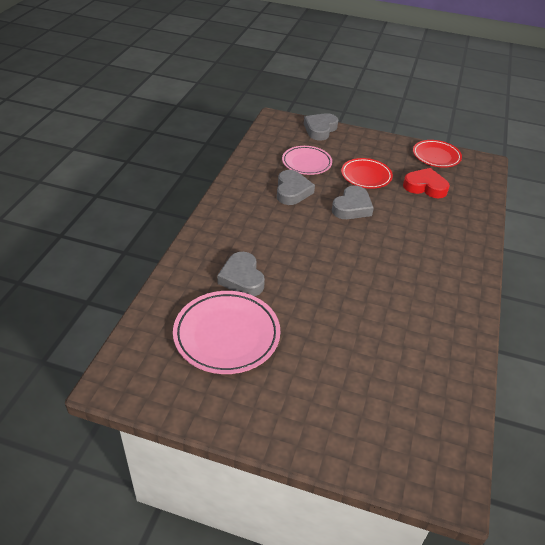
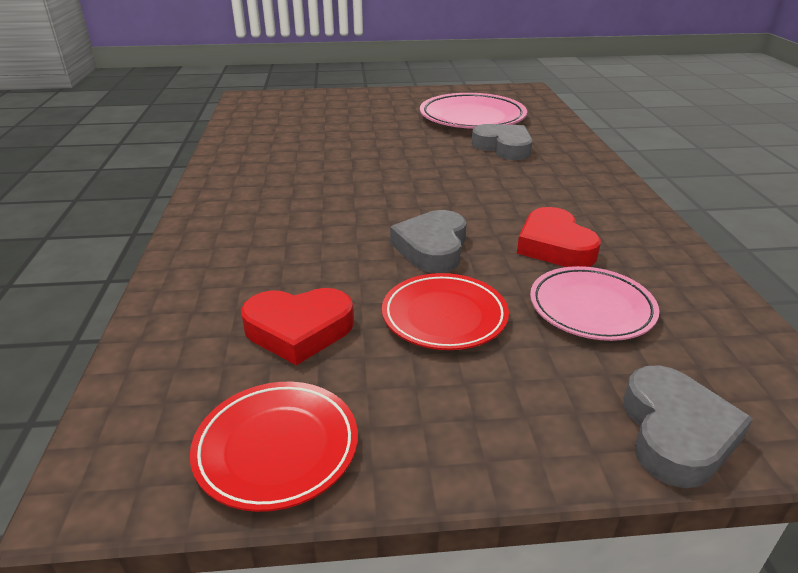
camera: 160 degrees right, 10 degrees down
grey heart [277,170,315,205] -> red heart [517,207,601,267]

